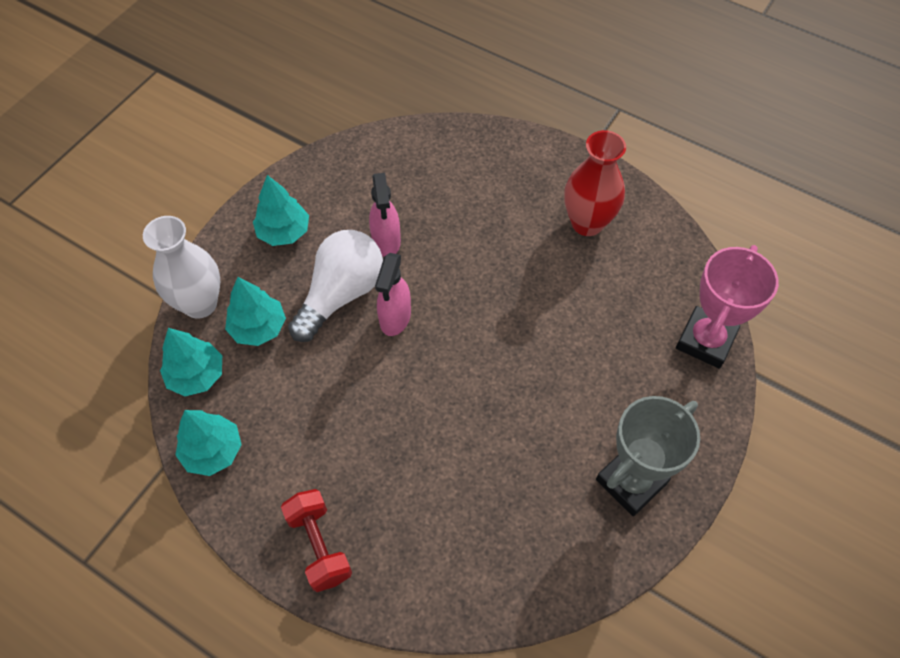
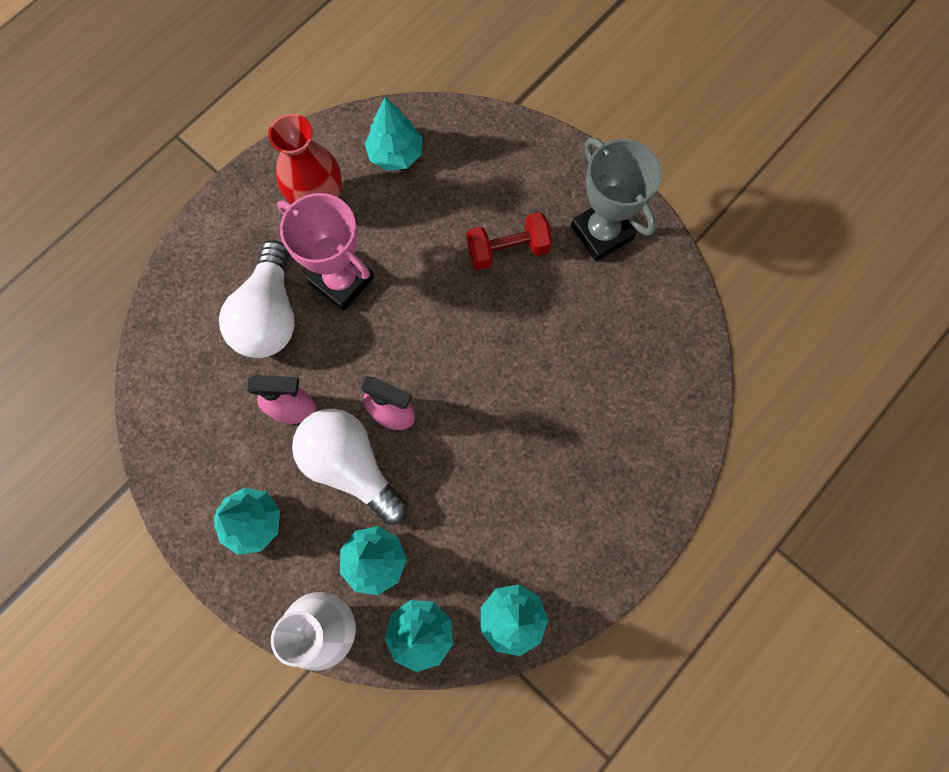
camera: 80 degrees left, 15 degrees up
red dumbbell [281,489,352,592] -> red dumbbell moved to [466,212,553,270]
pink trophy [676,245,779,369] -> pink trophy moved to [277,193,374,311]
none -> white light bulb [219,240,295,358]
none -> turquoise tree [365,97,422,171]

